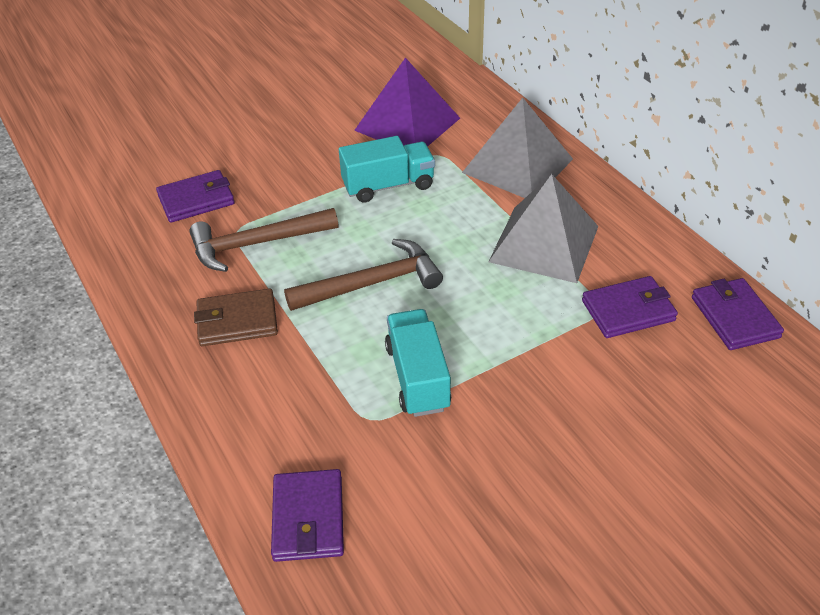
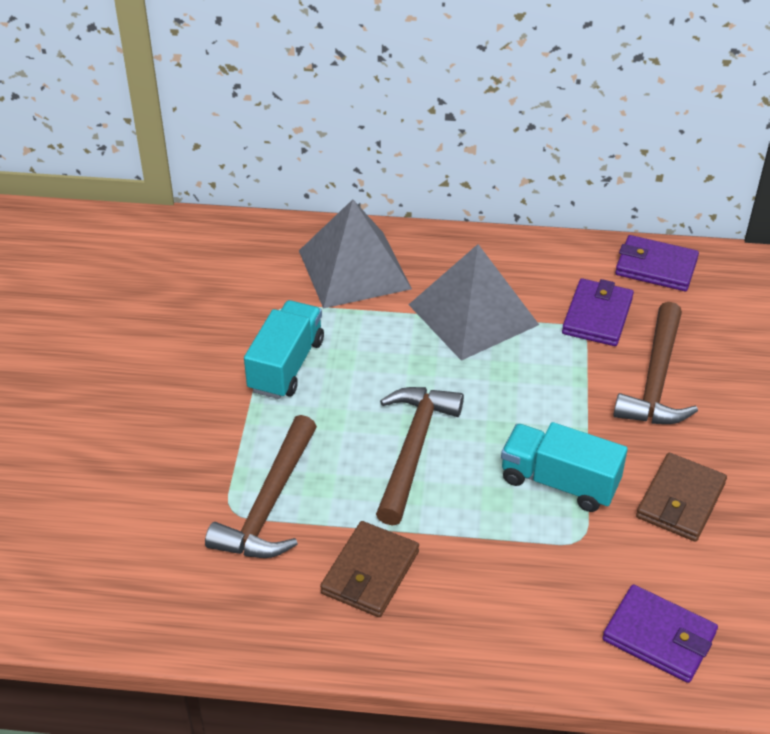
camera: 55 degrees left, 0 degrees up
purple wallet [156,170,235,223] -> none
purple pyramid [354,58,460,147] -> none
none -> brown hammer [613,302,698,424]
none -> brown wallet [636,453,727,542]

